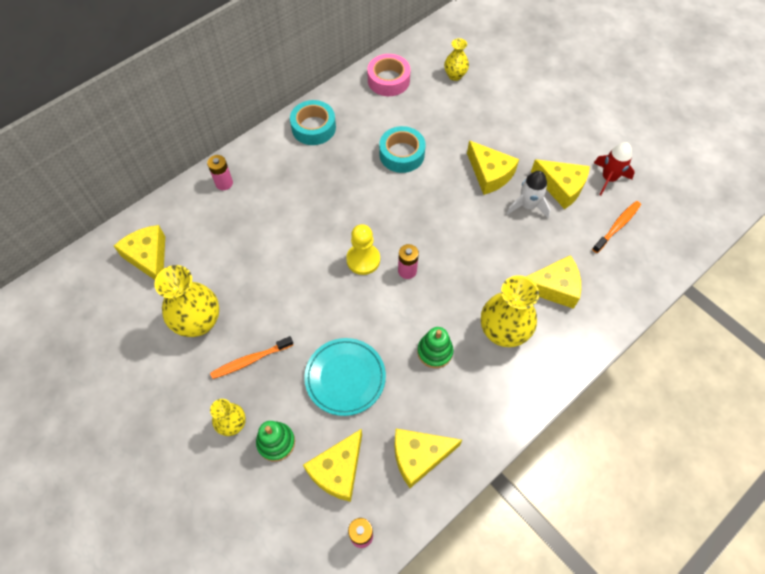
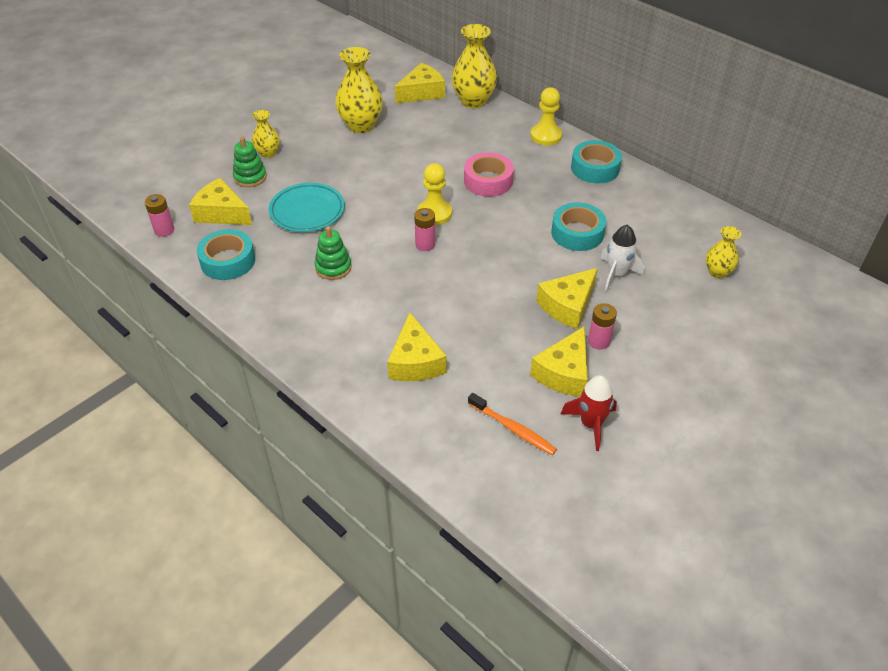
camera: 85 degrees right, 15 degrees down
pink battery [207,155,233,190] -> pink battery moved to [588,303,617,350]
orange toothbrush [210,336,293,379] -> none
pink tape [367,54,410,96] -> pink tape moved to [464,152,514,197]
yellow cheese [394,429,462,488] -> turquoise tape [197,229,255,280]
yellow vase [481,275,539,347] -> yellow vase moved to [451,24,497,108]
white rocket [507,171,551,218] -> white rocket moved to [600,225,645,291]
none -> yellow pawn [530,87,562,146]

